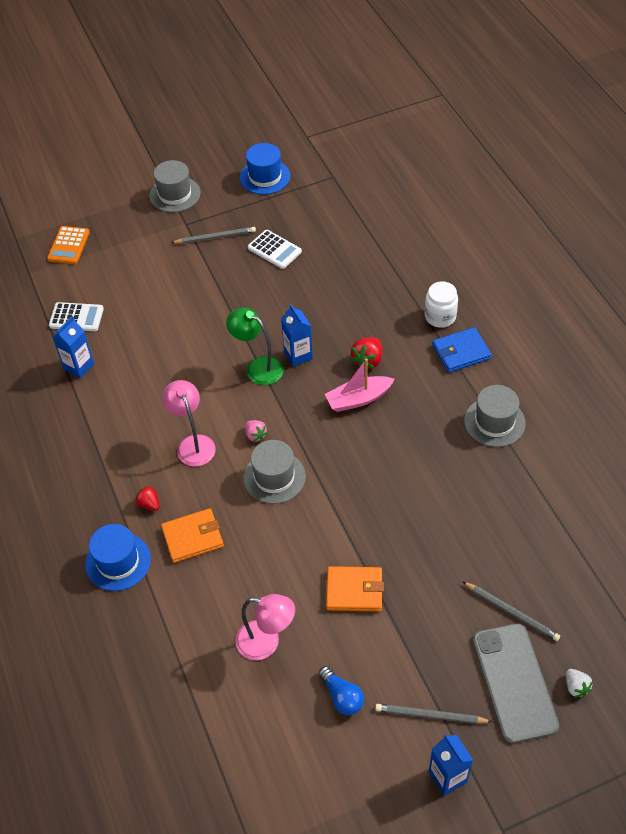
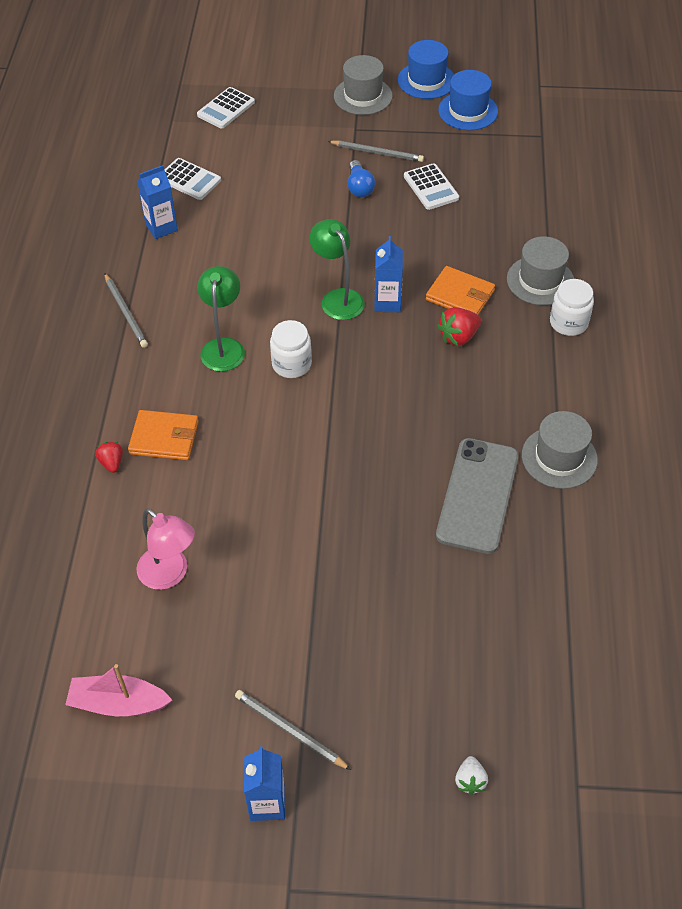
camera: 25 degrees right, 0 degrees up
orange calculator [47,226,90,264] -> white calculator [197,87,255,129]
blue hat [85,524,151,591] -> blue hat moved to [398,40,454,99]
red strawberry [135,485,160,511] -> red strawberry moved to [95,441,123,473]
pink lamp [162,380,216,467] -> green lamp [197,266,245,372]
grey hat [243,440,306,504] -> grey hat moved to [507,236,574,305]
pink strawberry [245,420,268,442] -> white jar [270,320,312,378]
blue light bulb [318,666,364,715] -> blue light bulb moved to [347,160,375,197]
pink boat [325,358,395,412] -> pink boat moved to [65,664,172,716]
orange wallet [326,566,384,612] -> orange wallet moved to [426,266,495,315]
blue wallet [432,327,492,373] -> none
grey pencil [462,581,560,641] -> grey pencil moved to [104,273,148,348]
grey phone [473,623,559,743] -> grey phone moved to [436,438,519,554]

